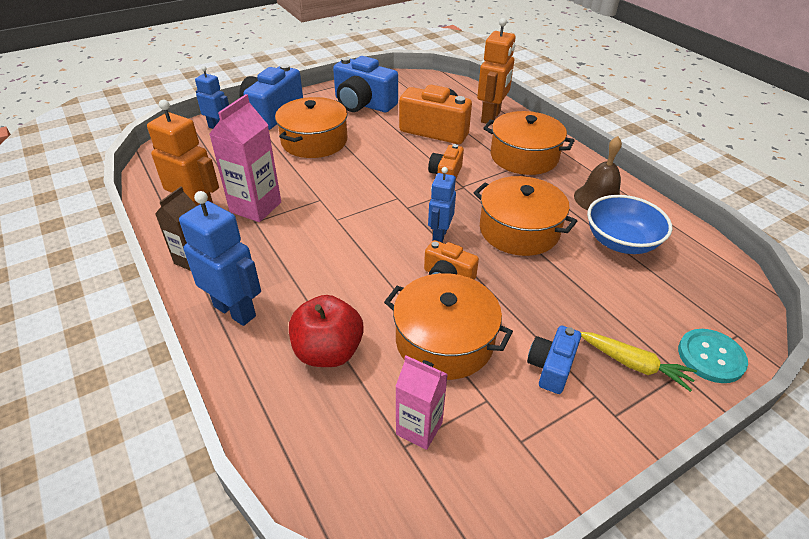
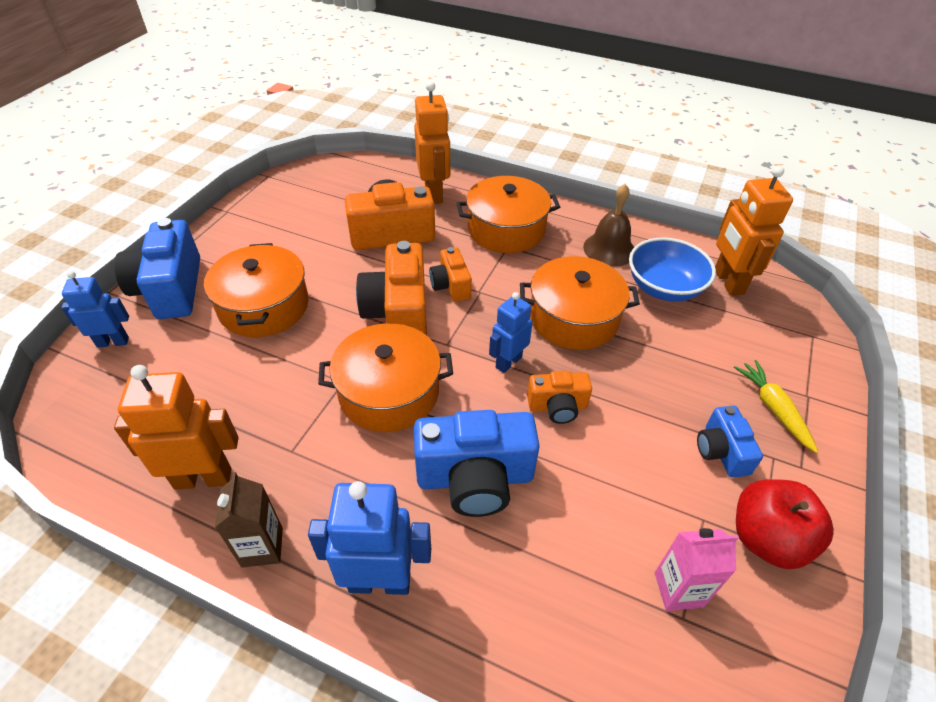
camera: 35 degrees left, 5 degrees up
pink carton [209,94,281,222] -> none
red apple [289,295,364,367] -> red apple moved to [736,479,834,569]
blue camera [333,56,398,112] -> blue camera moved to [414,410,540,517]
orange pot [384,273,513,380] -> orange pot moved to [318,323,453,432]
blue robot [428,167,456,242] -> blue robot turned 60 degrees clockwise [489,292,533,373]
yellow carrot [581,332,697,392] -> yellow carrot turned 105 degrees counterclockwise [734,360,818,453]
turquoise button [678,329,748,383] -> none
none -> orange camera [356,241,427,335]
none -> orange robot [715,166,793,296]

